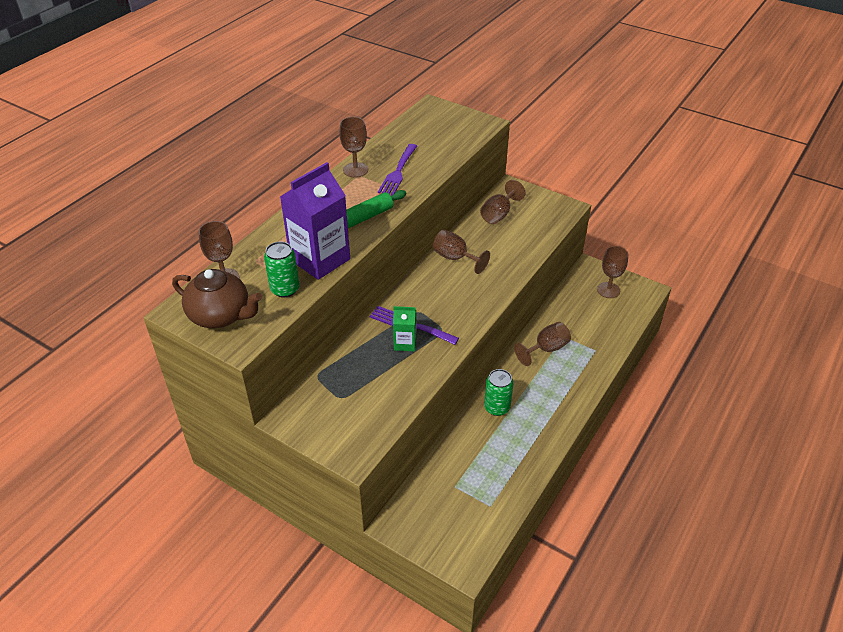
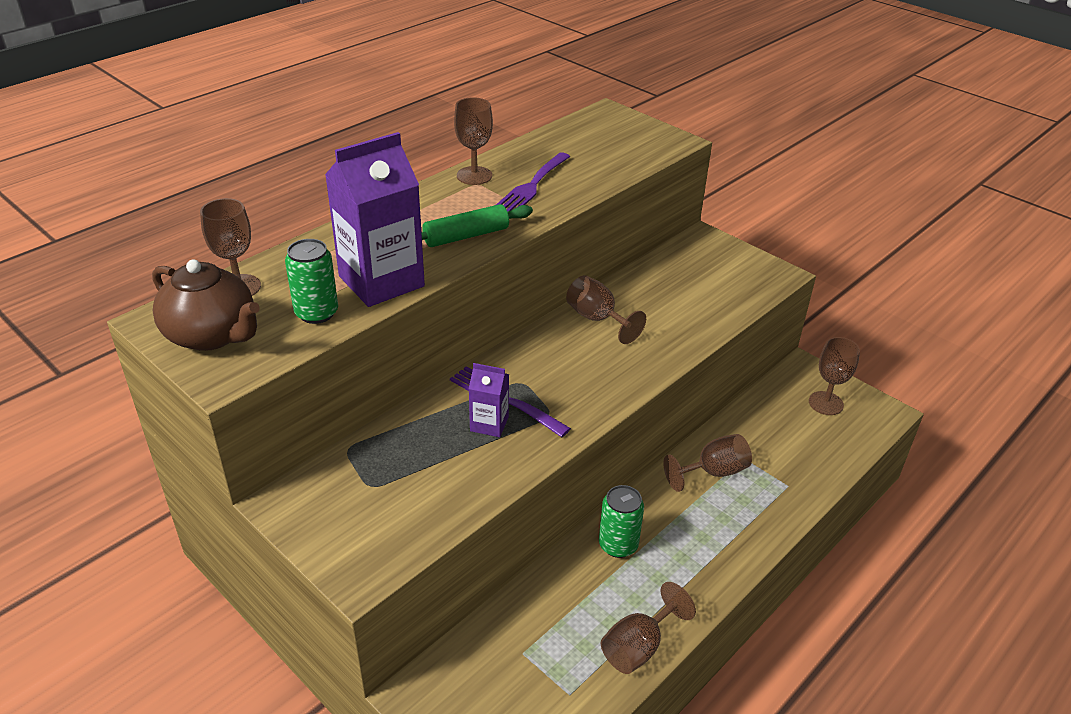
camera: 10 degrees right, 5 degrees down
green carton [393,306,416,351] -> purple carton [469,363,509,437]
brown goblet [480,180,525,224] -> brown goblet moved to [601,582,696,674]

